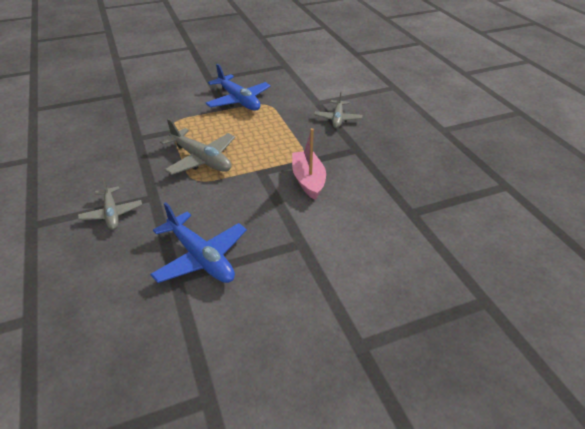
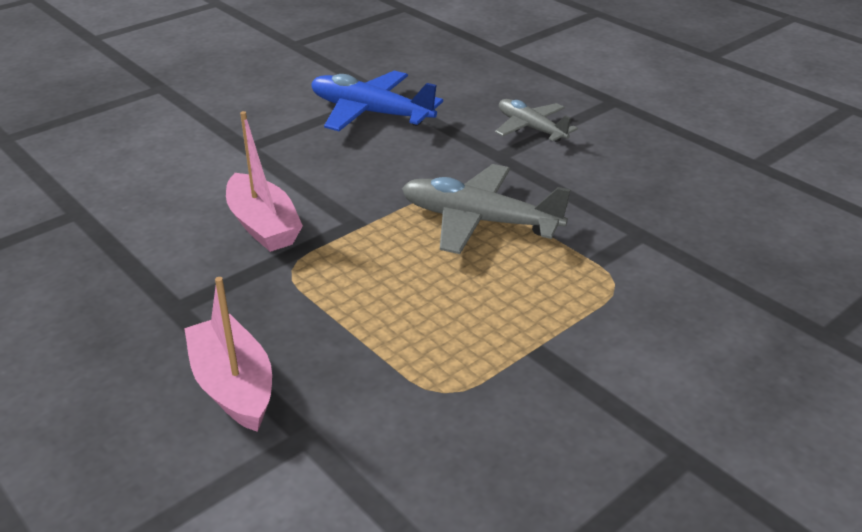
camera: 160 degrees right, 5 degrees down
blue plane [206,64,271,111] -> none
grey plane [314,91,362,128] -> pink boat [184,277,272,432]

